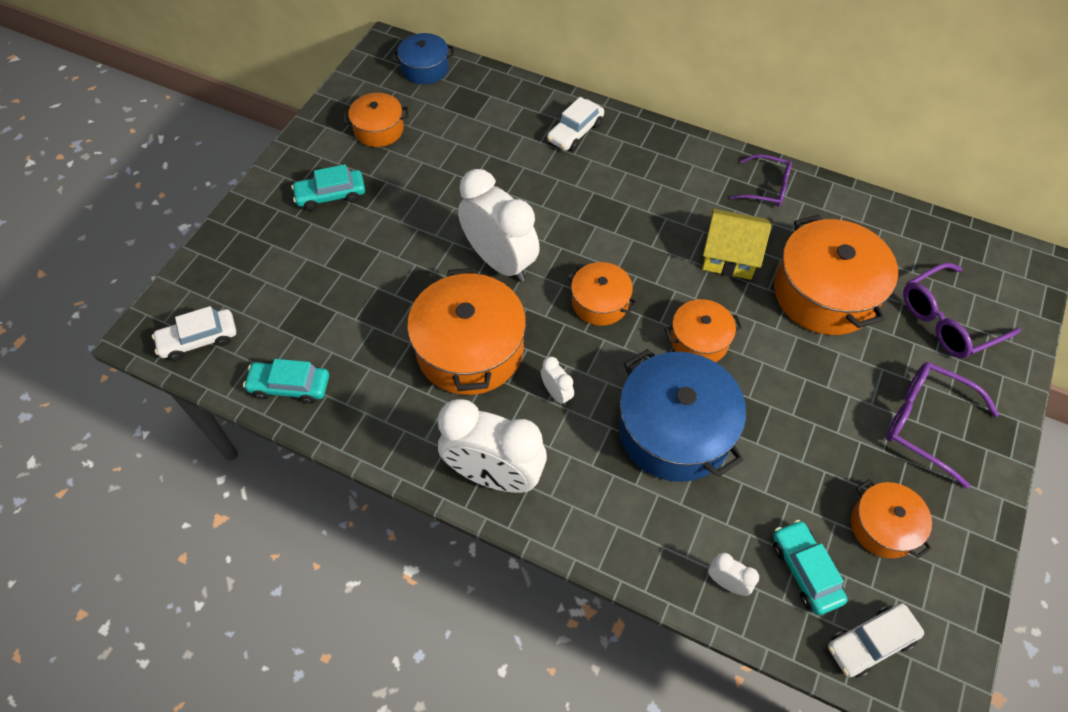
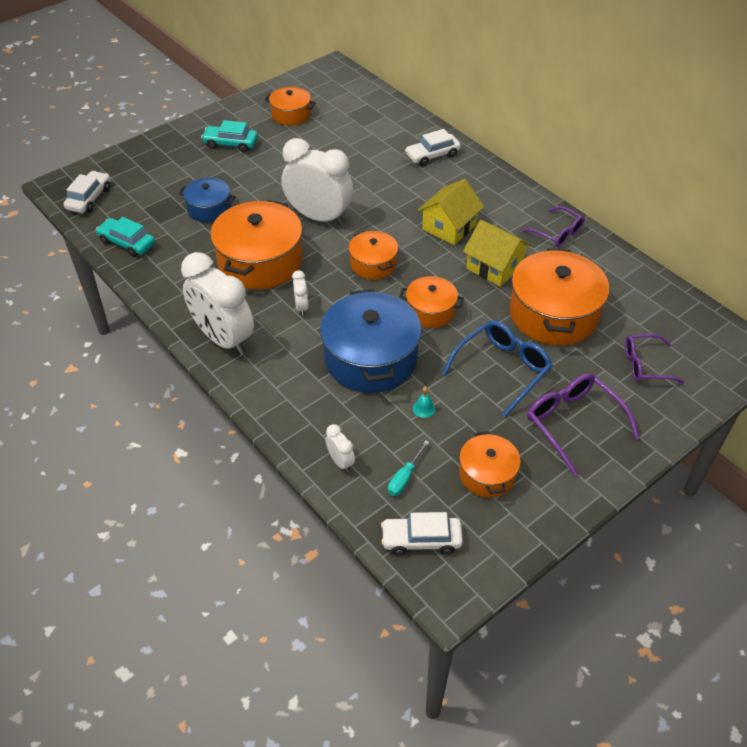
camera: 25 degrees right, 10 degrees down
white car [152,306,236,361] -> white car turned 105 degrees clockwise [64,171,110,213]
blue pot [392,33,454,84] -> blue pot moved to [179,177,235,222]
white clock [458,169,540,282] -> white clock turned 45 degrees counterclockwise [281,138,353,225]
turquoise car [773,520,848,615] -> turquoise screwdriver [388,440,429,496]
purple glasses [903,263,1021,358] -> purple glasses [625,334,684,383], size x0.67
none -> turquoise bell [413,387,435,418]
none -> yellow house [418,179,484,245]
none -> blue glasses [442,320,553,417]

